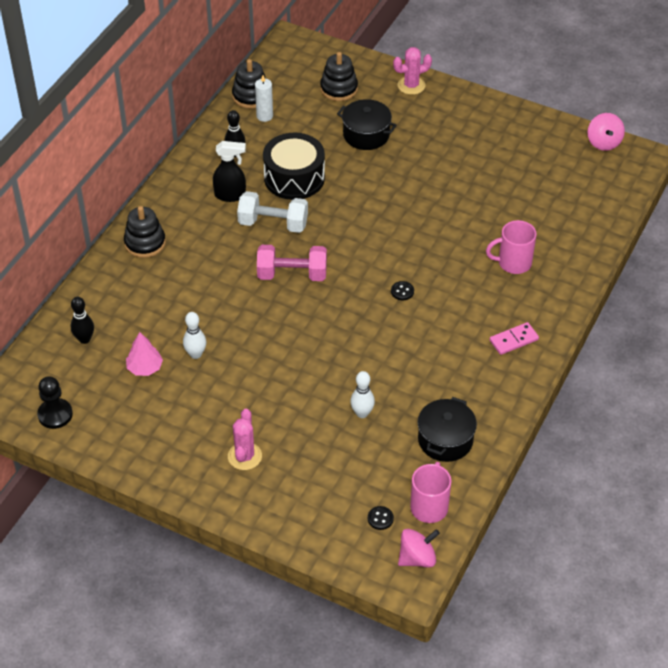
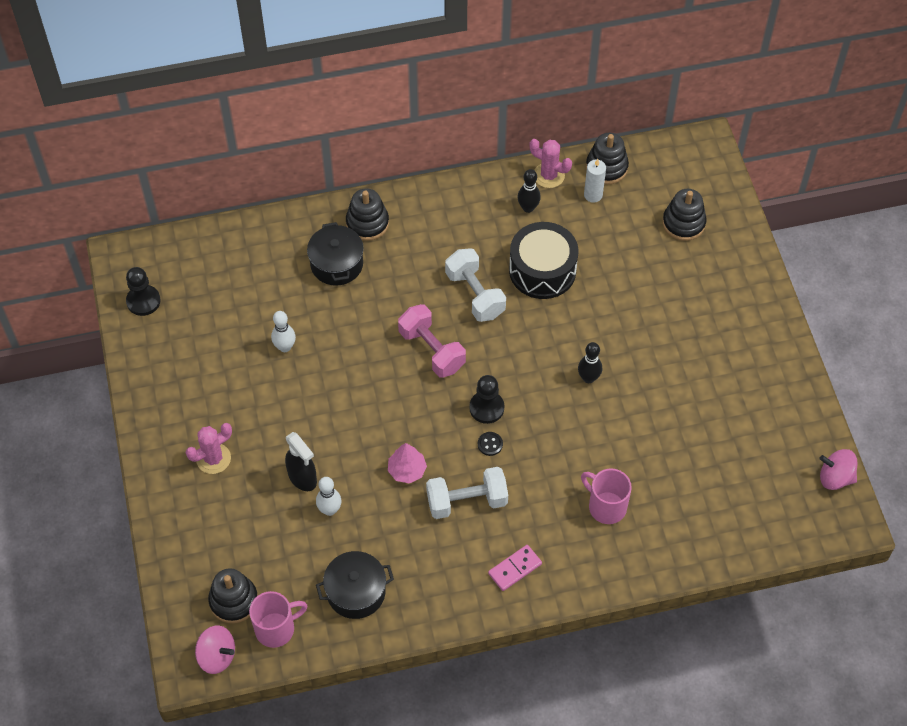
camera: 50 degrees right, 10 degrees up
black bowling pin [71,297,94,344] -> black bowling pin moved to [578,342,602,383]
pink tree [126,332,163,376] -> pink tree moved to [388,443,427,484]
black spray bottle [213,141,246,202] -> black spray bottle moved to [285,432,317,491]
black pot [337,99,397,150] -> black pot moved to [307,222,364,286]
black button [368,506,394,530] -> black stacking toy [208,568,258,624]
pink cactus [393,47,432,95] -> pink cactus moved to [529,139,572,188]
pink domino [490,322,539,355] -> pink domino turned 60 degrees counterclockwise [488,545,542,591]
pink spinning top [588,113,625,151] -> pink spinning top turned 60 degrees clockwise [820,449,857,490]
none -> white dumbbell [426,467,508,519]
none -> black pawn [469,375,505,424]

